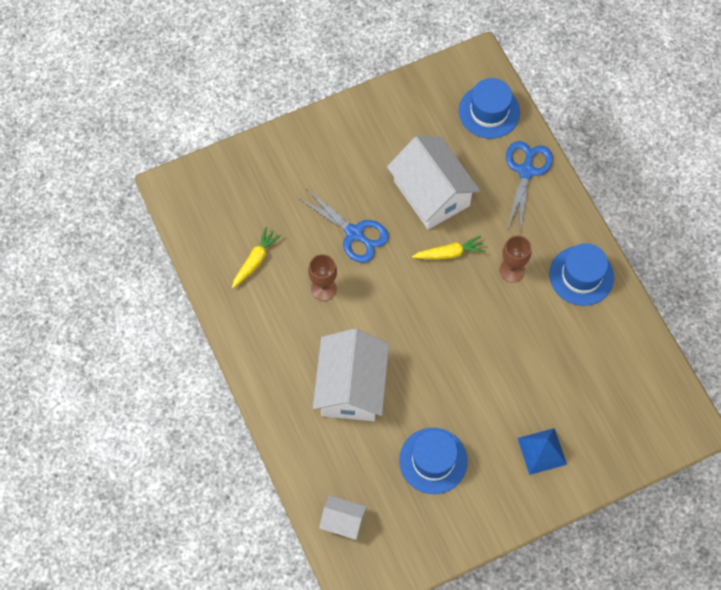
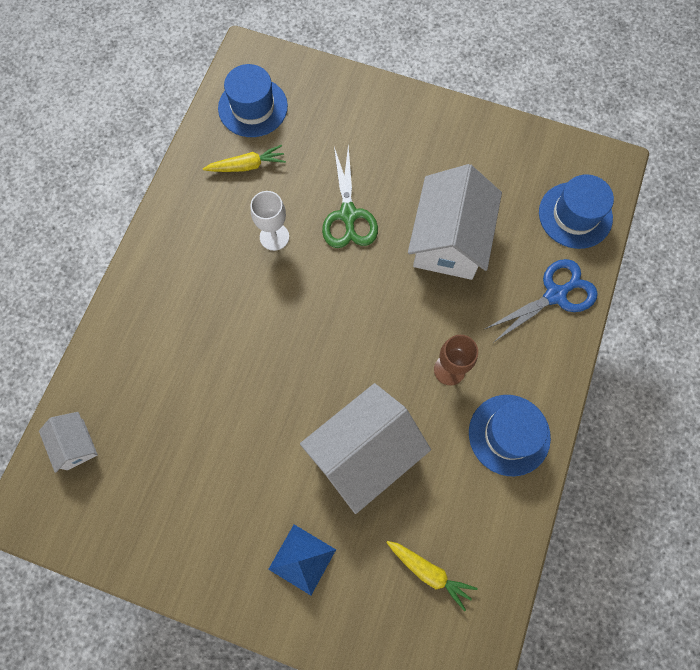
camera: 45 degrees right, 5 degrees up
blue scissors [298,189,389,263] -> green scissors [322,145,378,248]
brown goblet [308,254,337,301] -> white goblet [251,191,289,251]
white house [313,329,389,421] -> white house moved to [300,383,431,514]
blue hat [399,428,468,494] -> blue hat moved to [218,64,288,137]
yellow carrot [412,236,485,259] -> yellow carrot moved to [386,541,478,611]

